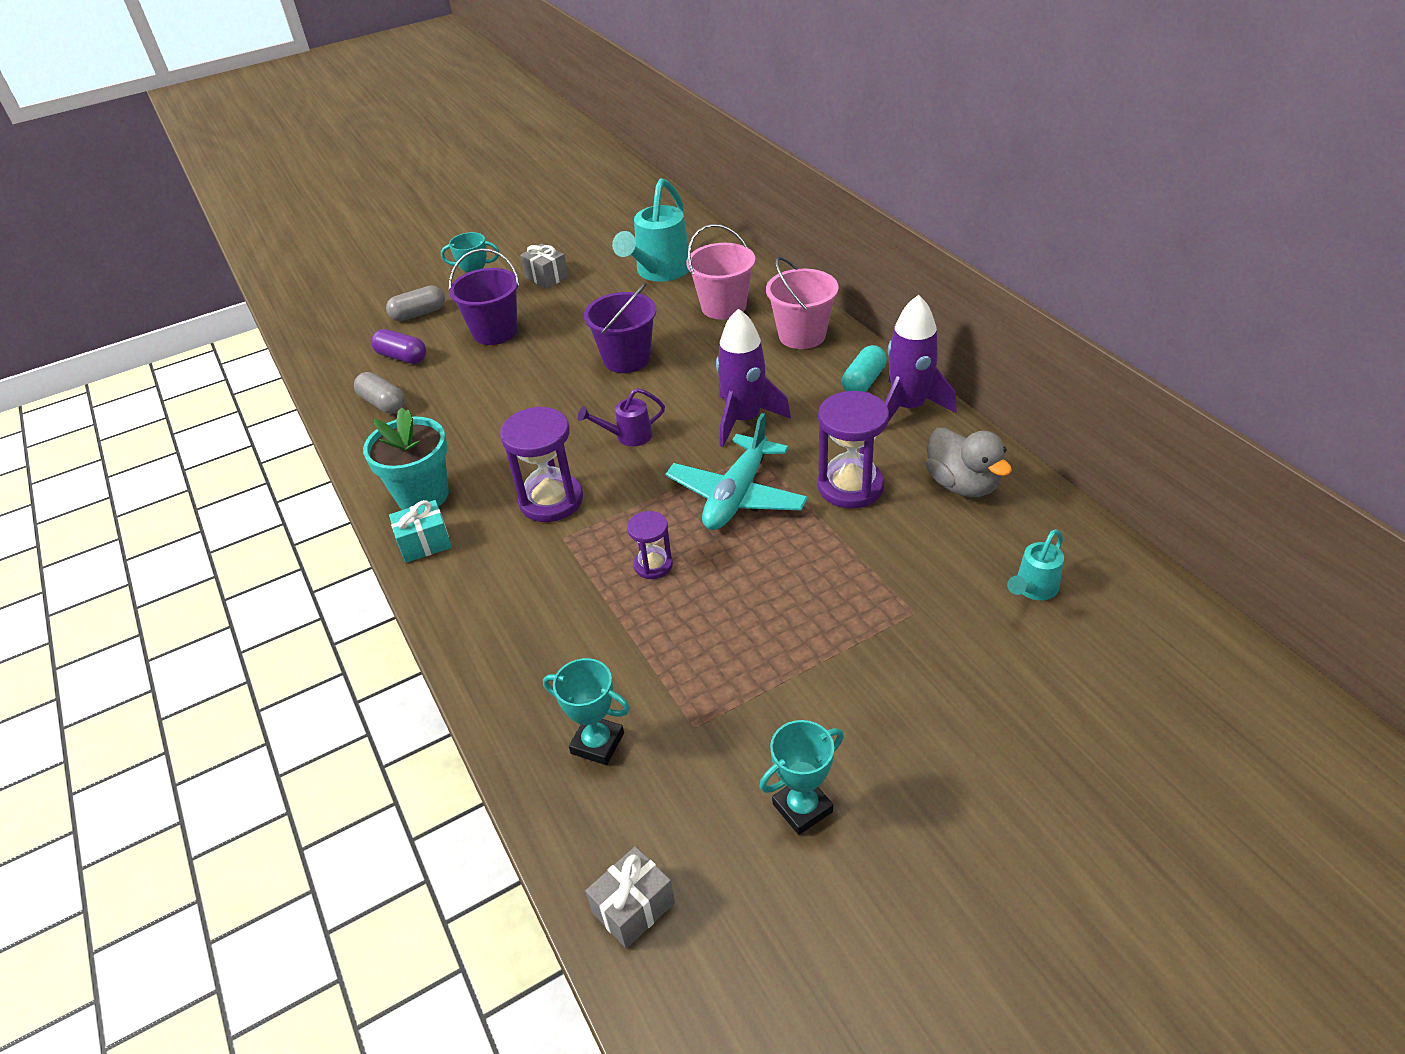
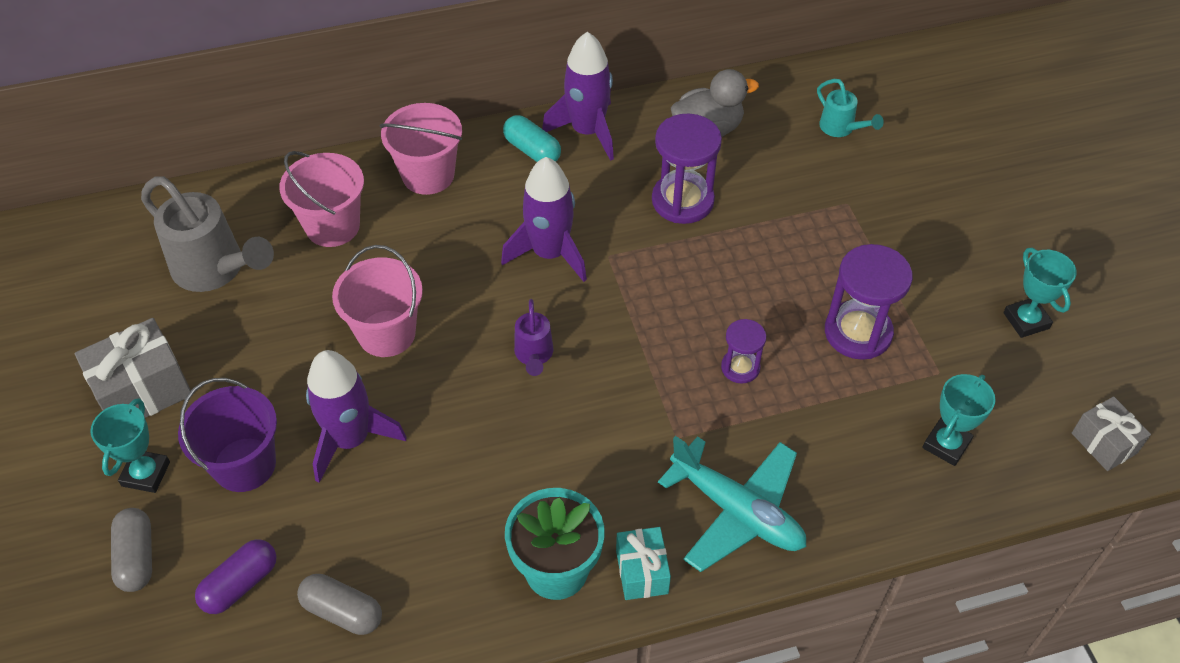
camera: 80 degrees left, 10 degrees up
grey capsule [354,372,405,414] -> grey capsule turned 60 degrees clockwise [297,574,382,635]
purple hourglass [500,406,583,522] -> purple hourglass moved to [825,244,913,360]
grey gift [520,244,568,289] -> grey gift [75,318,191,418], size x1.62
purple bucket [584,283,656,373] -> pink bucket [332,245,423,357]
turquoise watering can [612,178,689,282] -> grey watering can [141,177,274,292]
turquoise plane [666,413,808,530] -> turquoise plane moved to [658,436,806,572]
none -> purple rocket [306,350,406,483]

